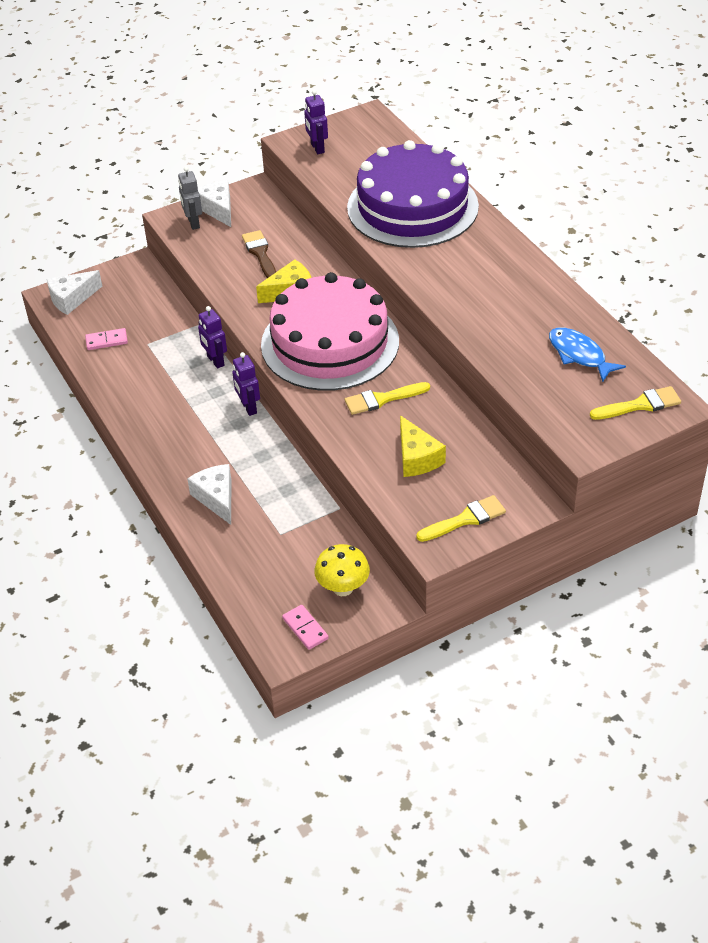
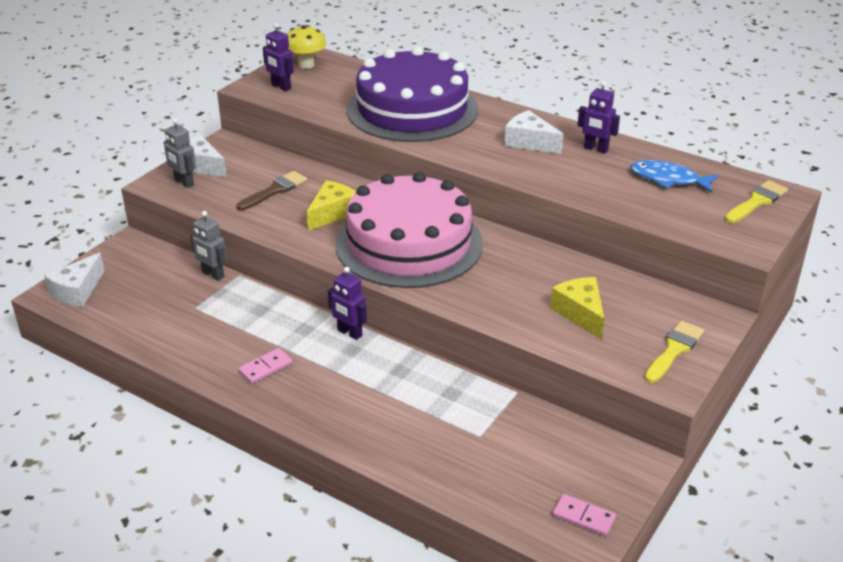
camera: 30 degrees left, 10 degrees down
pink domino [85,328,128,350] -> pink domino moved to [238,348,292,384]
white cheese [187,464,232,525] -> white cheese moved to [505,110,564,154]
purple robot [198,306,227,369] -> purple robot moved to [577,81,620,154]
brown brush [242,230,276,278] -> brown brush turned 90 degrees clockwise [236,171,307,211]
yellow mushroom [314,544,370,596] -> yellow mushroom moved to [287,25,327,69]
yellow brush [345,382,430,415] -> none
yellow cheese [400,415,446,477] -> yellow cheese turned 150 degrees counterclockwise [550,277,604,339]
none -> grey robot [190,211,227,281]

